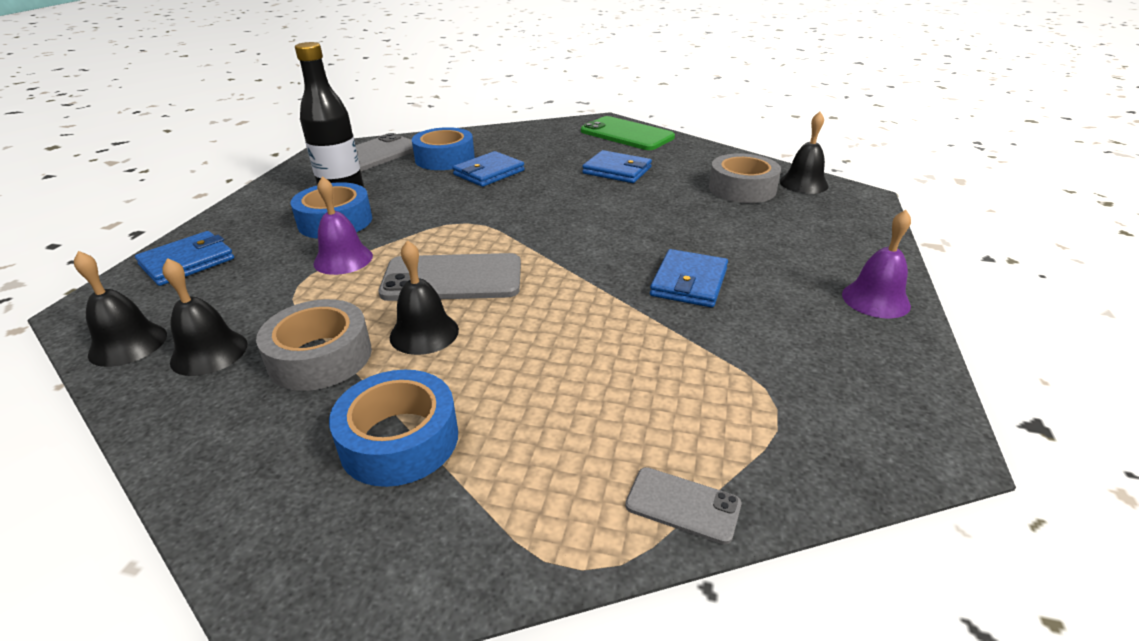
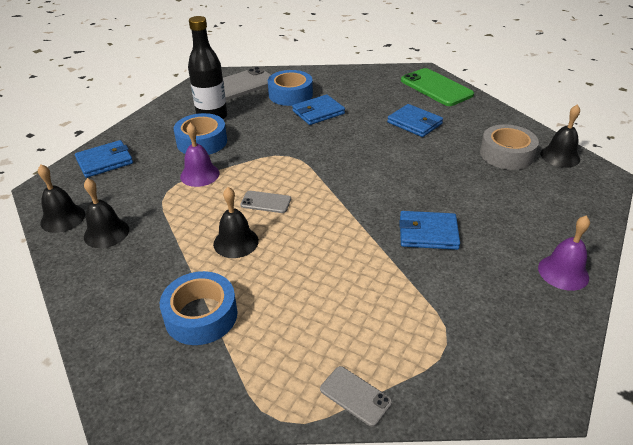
camera: 15 degrees right, 5 degrees up
grey tape [256,299,372,391] -> none
grey phone [379,253,521,301] -> grey phone [240,191,291,213], size x0.51
blue wallet [650,249,728,308] -> blue wallet turned 60 degrees clockwise [399,211,460,250]

